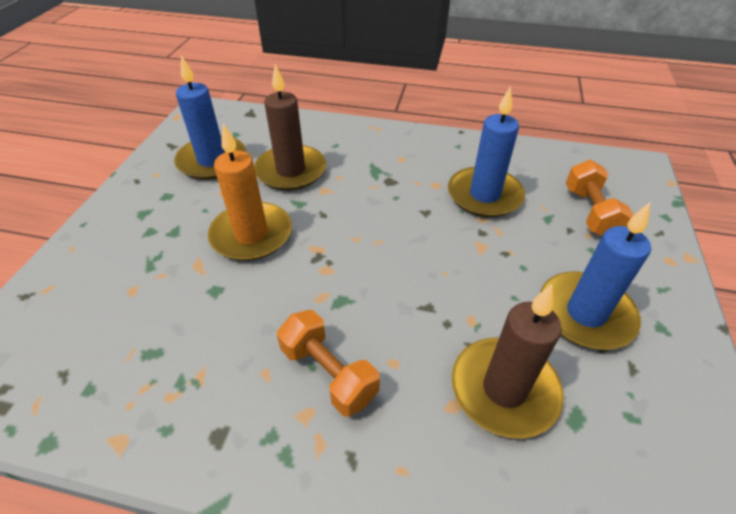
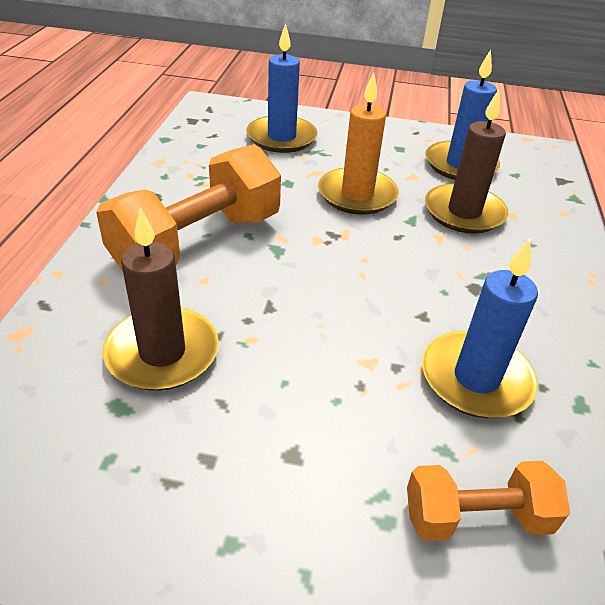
camera: 85 degrees right, 5 degrees down
orange dumbbell [277,310,380,417] -> orange dumbbell [96,144,281,271], size x1.84
blue candle [540,202,651,350] -> blue candle moved to [246,23,318,153]

